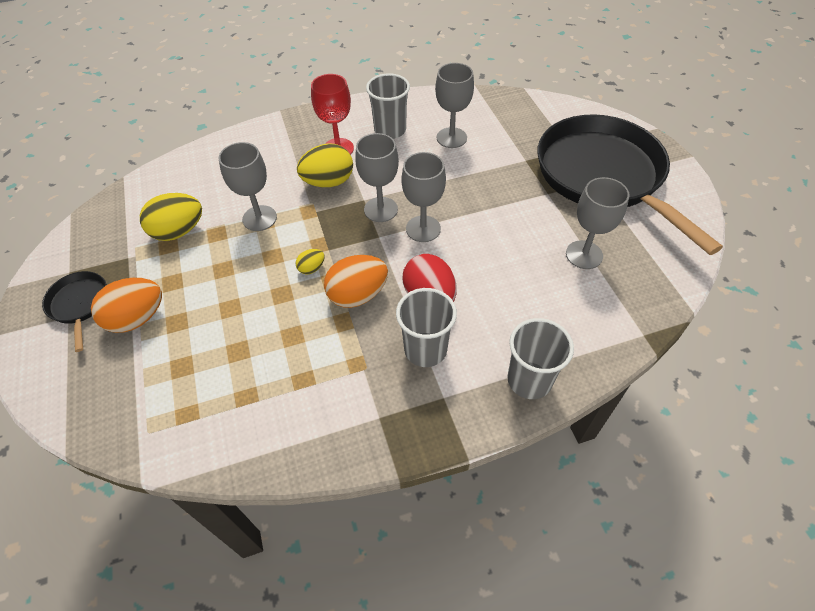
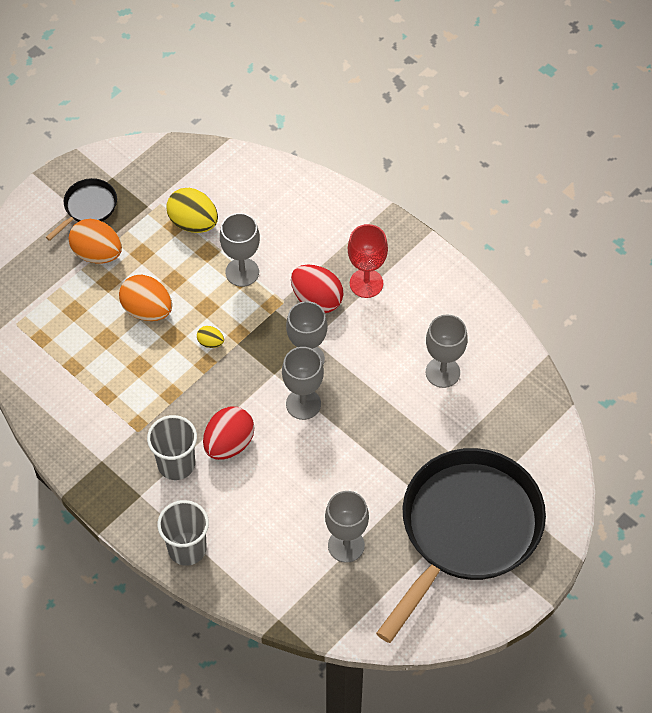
camera: 60 degrees right, 5 degrees up
yellow egg [297,143,353,187] -> red egg [291,265,344,313]
orange egg [324,255,388,308] -> orange egg moved to [119,275,172,321]
grey cup [366,73,410,139] -> none

